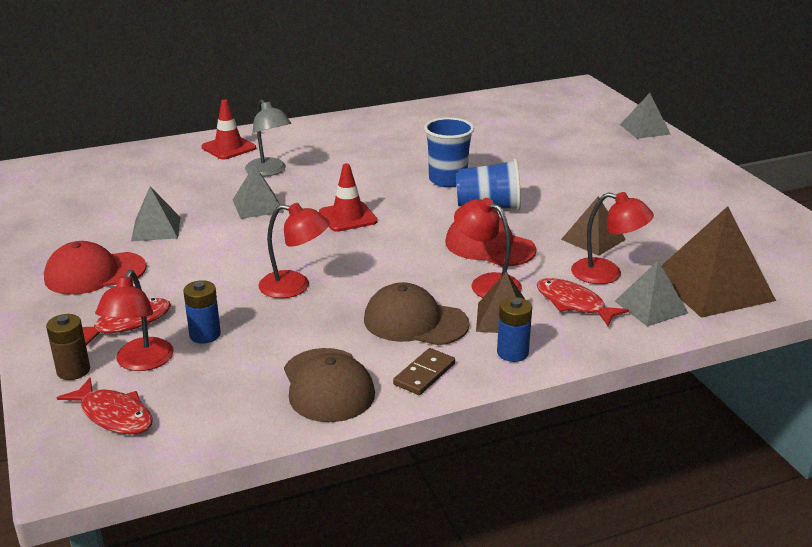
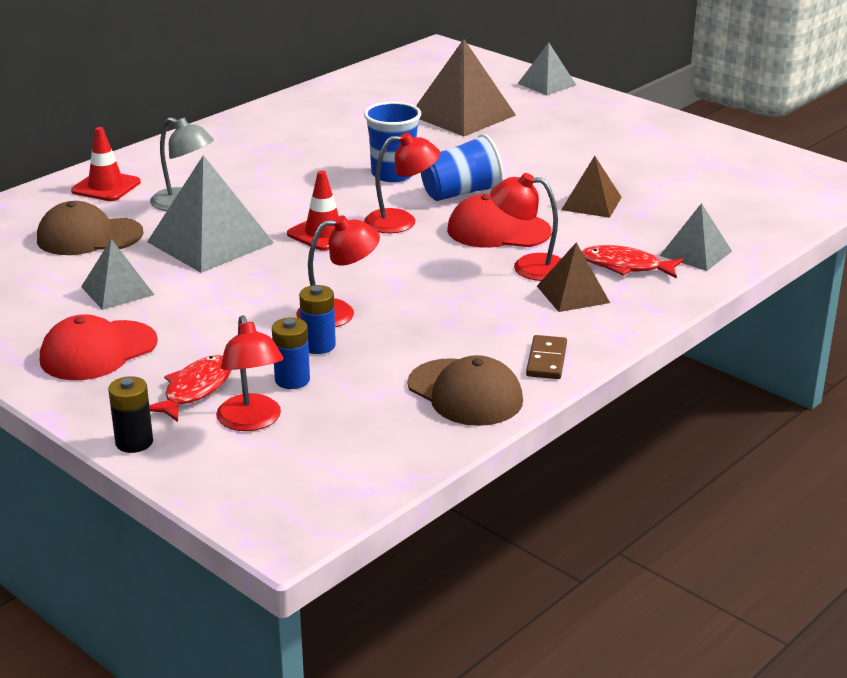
camera: 25 degrees left, 0 degrees up
brown battery [46,314,90,380] -> none
red fish [57,378,153,435] -> none
grey pyramid [233,165,284,219] -> grey pyramid [147,155,274,273], size x1.73
brown cap [364,282,470,346] -> brown cap moved to [37,201,144,255]
blue battery [497,297,532,362] -> blue battery moved to [299,285,336,354]
red lamp [571,192,654,284] -> red lamp moved to [364,133,440,233]
brown pyramid [661,206,776,318] -> brown pyramid moved to [416,39,516,136]
none -> black battery [108,376,153,453]

